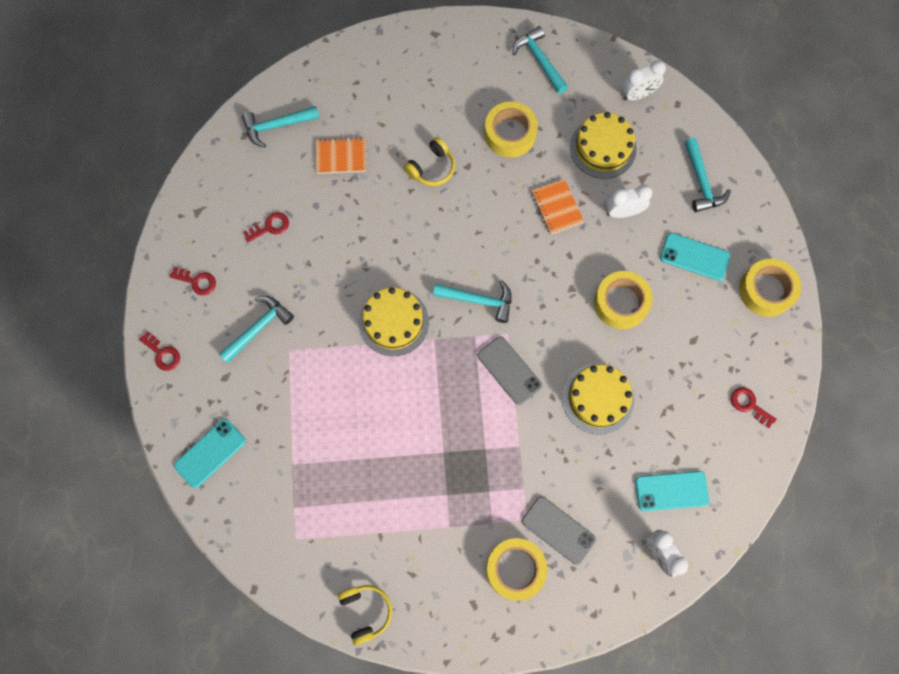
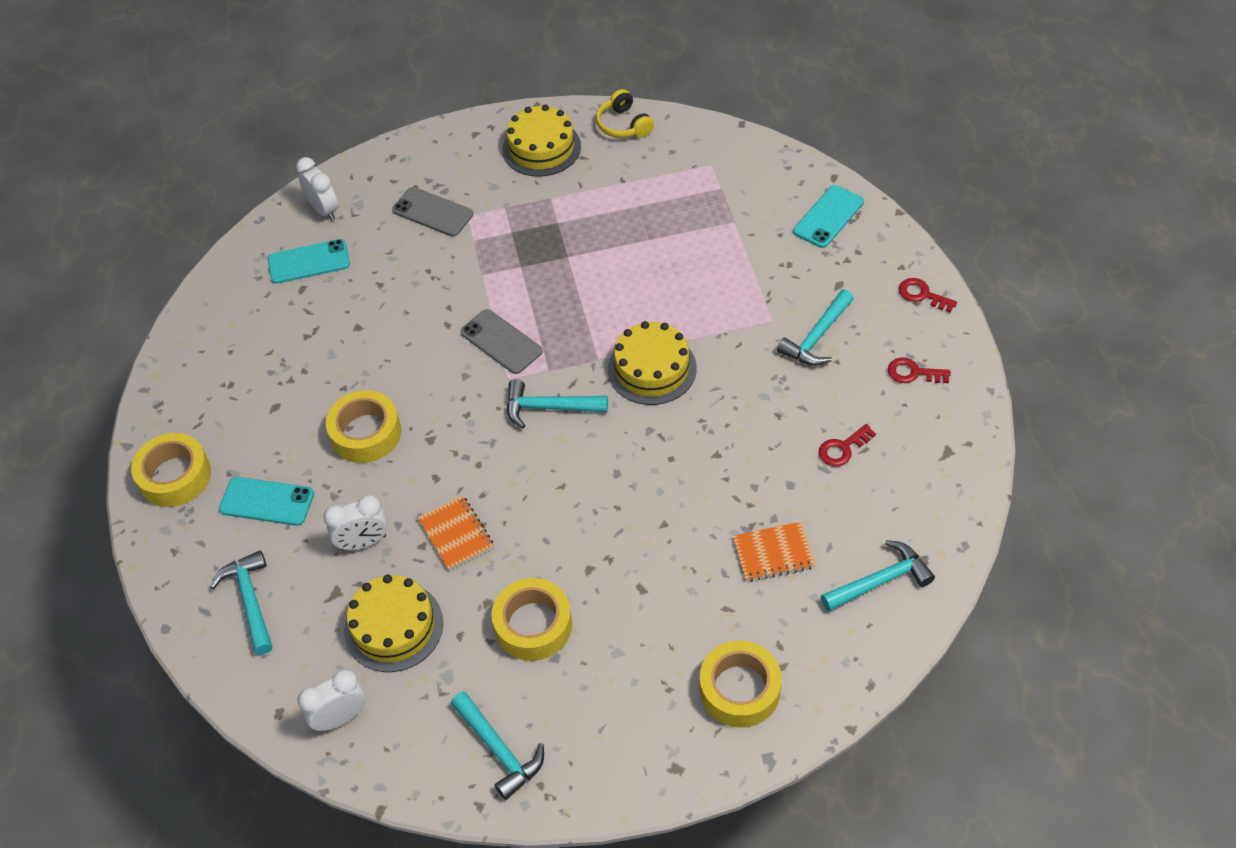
camera: 175 degrees right, 20 degrees down
yellow headphones [404,137,455,186] -> none
yellow tape [486,538,547,601] -> yellow tape moved to [700,641,782,728]
yellow cake [562,363,634,435] -> yellow cake moved to [502,104,581,177]
red key [731,387,777,428] -> none

